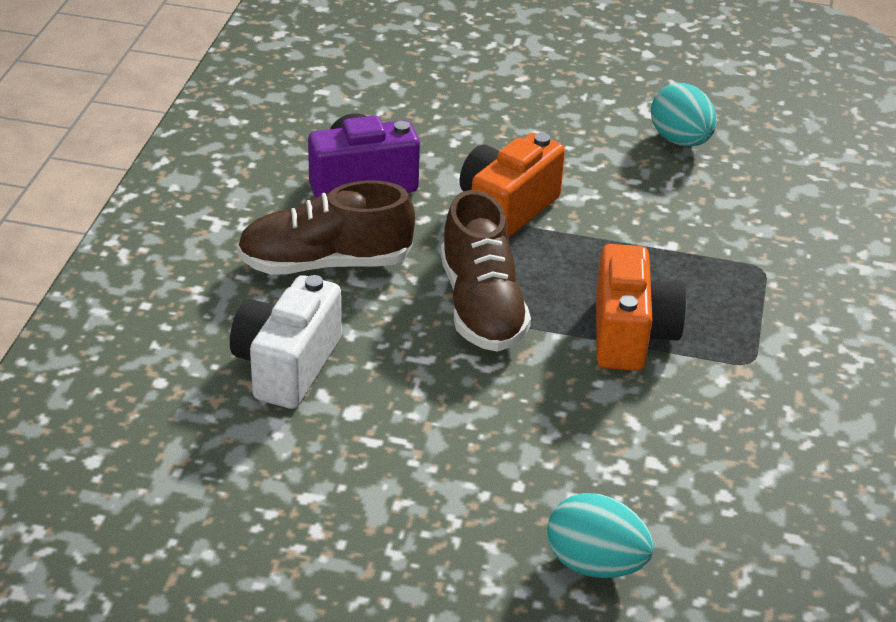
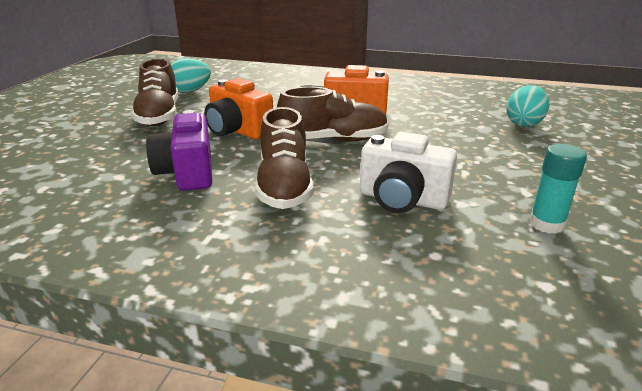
camera: 85 degrees left, 10 degrees down
none -> brown shoe [131,59,178,126]
none -> turquoise glue stick [529,144,587,234]

